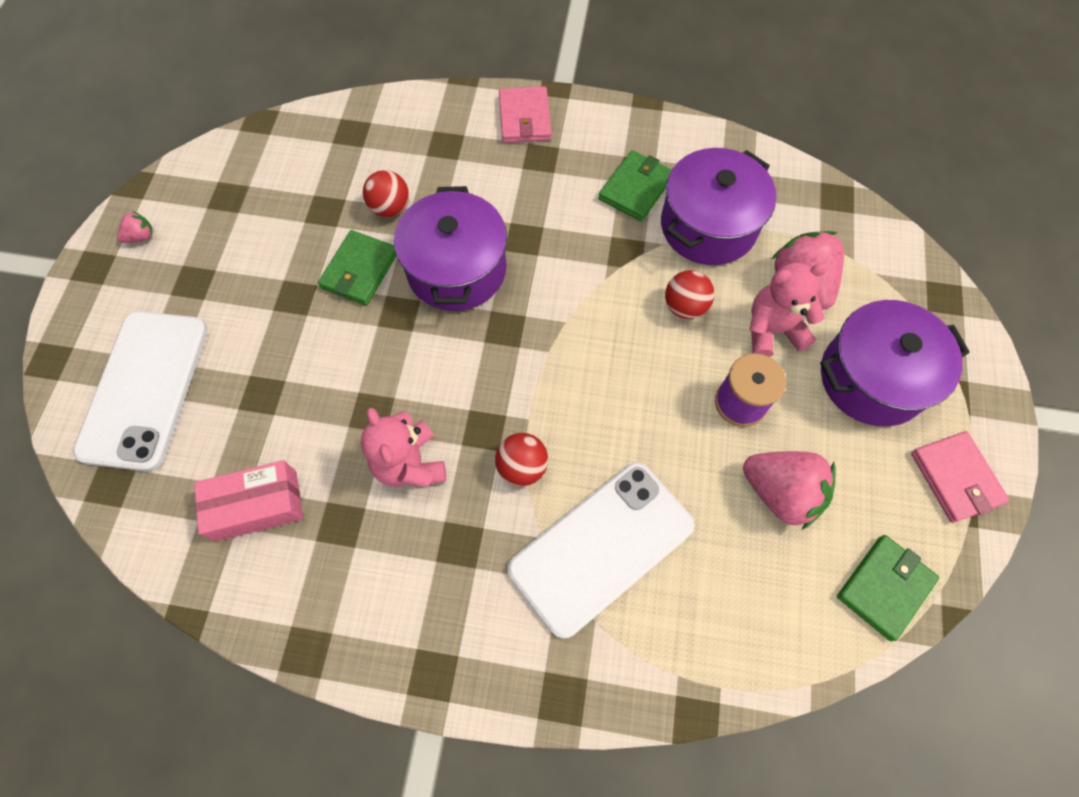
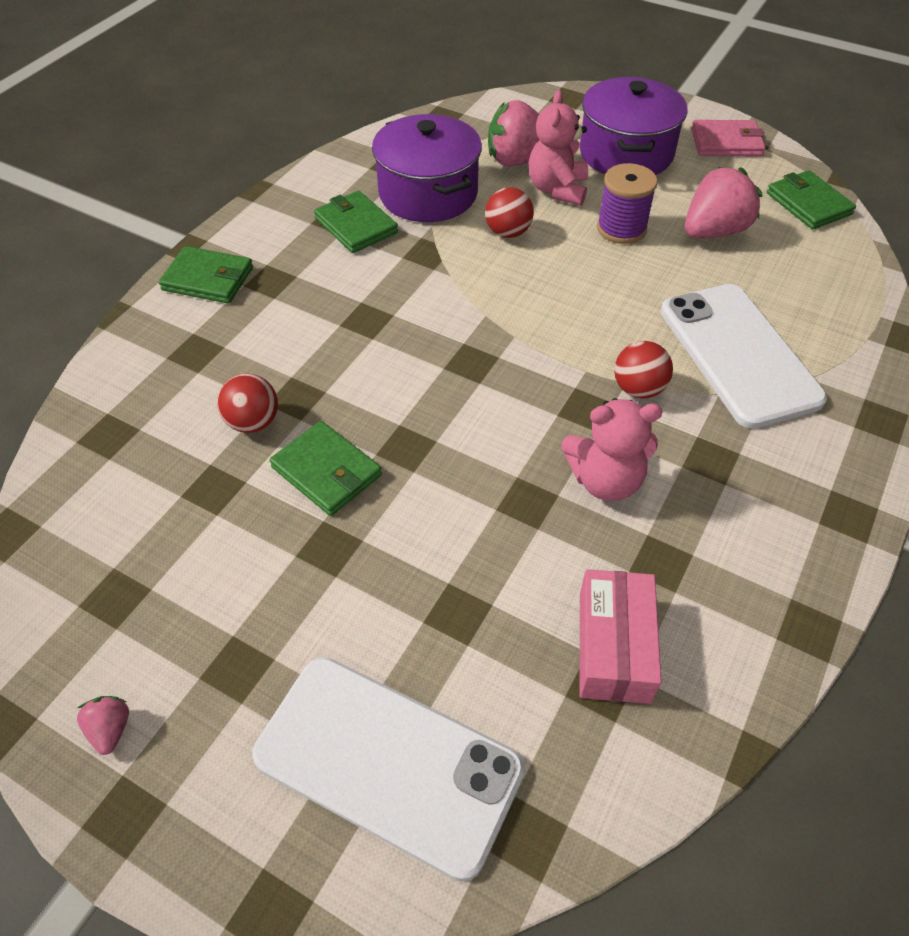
camera: 70 degrees left, 15 degrees down
purple pot [394,186,507,311] -> none
pink wallet [499,86,552,143] -> green wallet [159,246,253,304]

